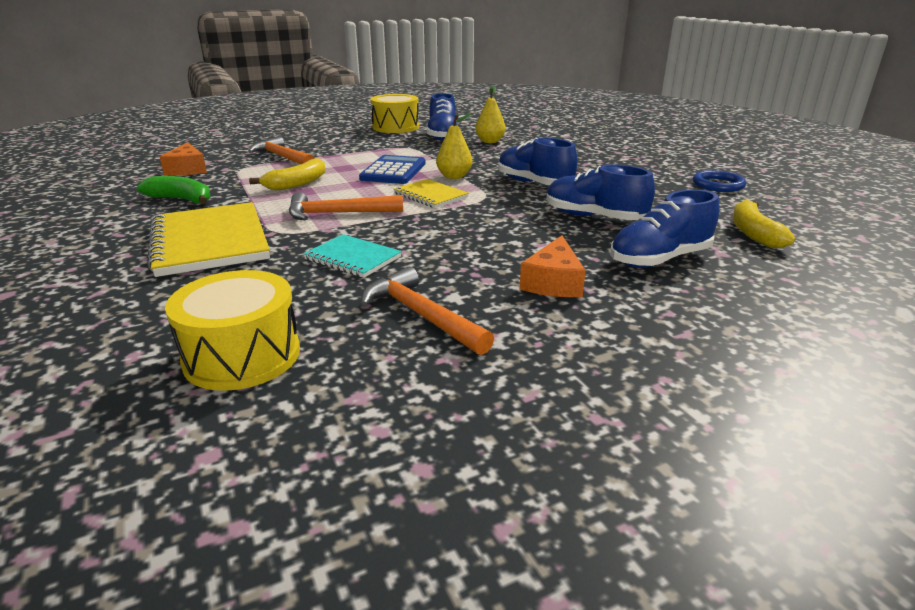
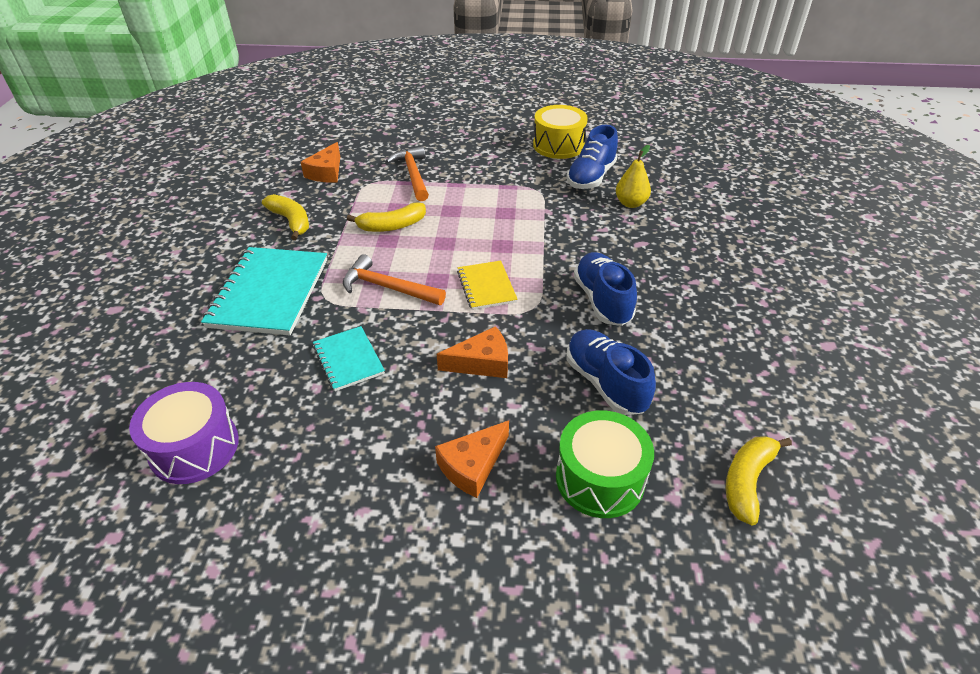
camera: 30 degrees right, 15 degrees up
green banana [137,176,211,204] -> yellow banana [262,194,309,240]
yellow notebook [147,202,270,277] -> turquoise notebook [201,247,327,335]
yellow drum [165,270,300,391] -> purple drum [129,382,239,484]
blue calculator [359,155,426,184] -> none
orange hammer [361,266,494,355] -> none
yellow pear [436,113,472,179] -> none
blue shoe [610,189,720,268] -> green drum [556,410,654,518]
blue ring [693,170,746,192] -> none
none -> orange cheese [437,326,508,378]

